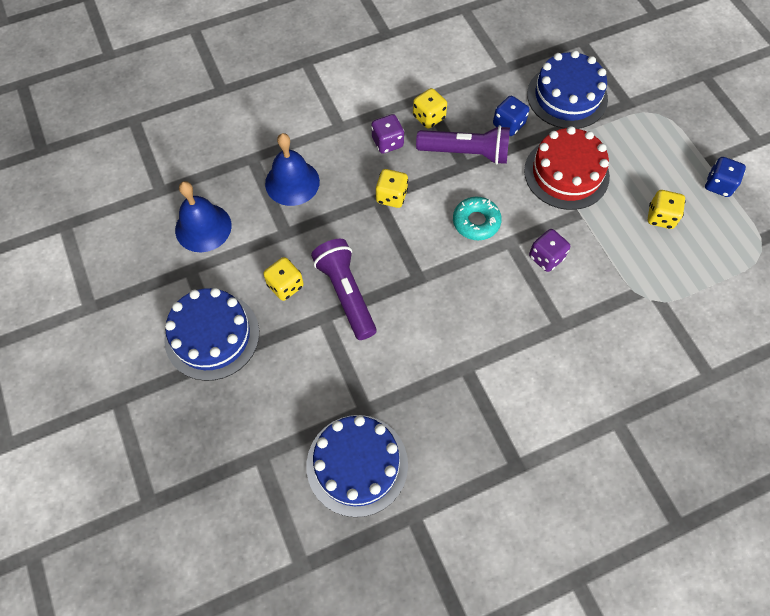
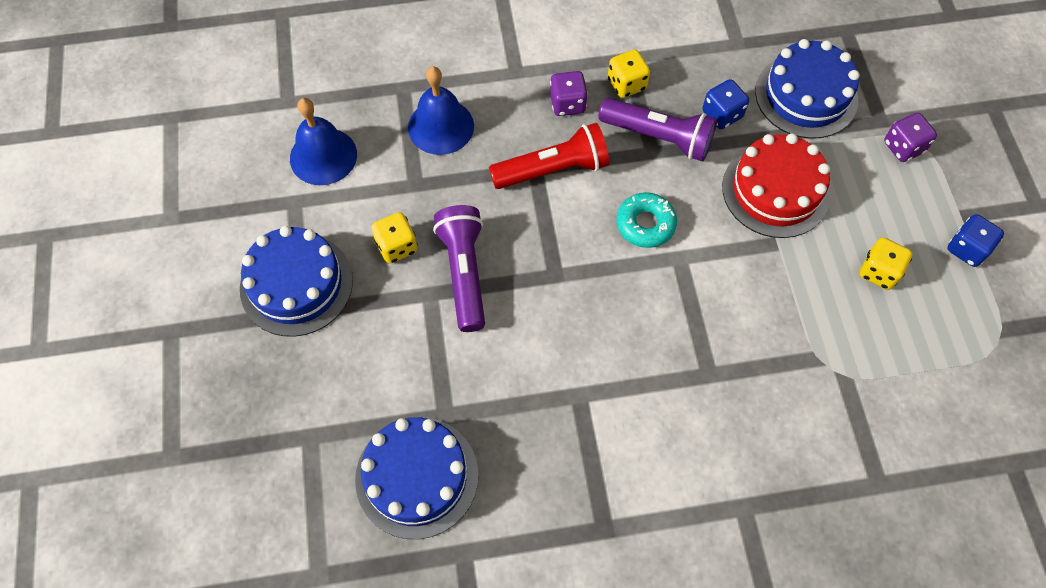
camera: 15 degrees right, 0 degrees up
yellow dice [375,169,408,208] -> red flashlight [489,123,609,189]
purple dice [529,229,570,272] -> purple dice moved to [884,113,937,162]

